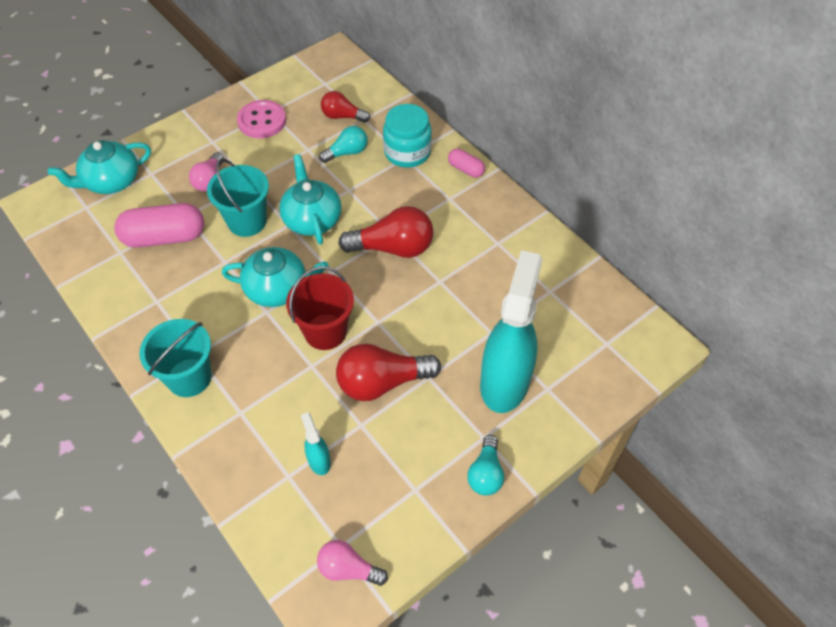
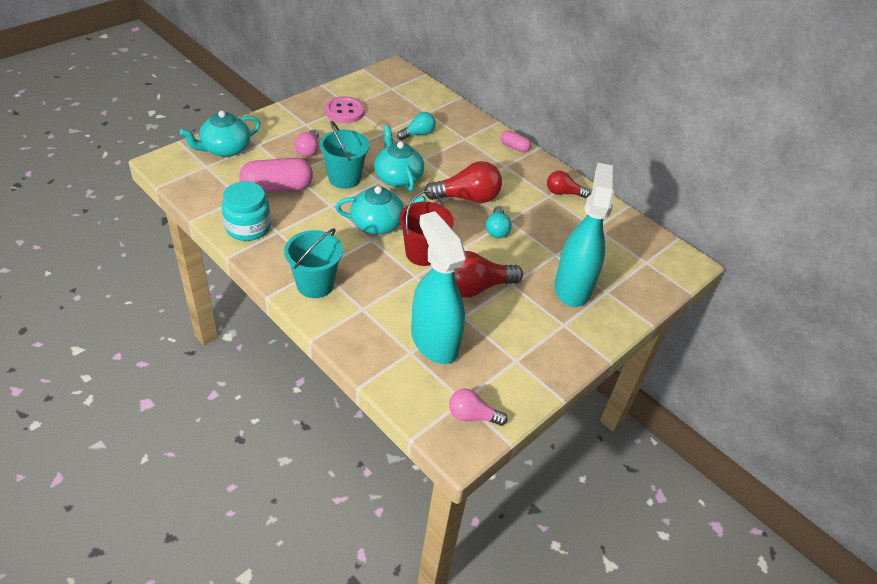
camera: 10 degrees left, 10 degrees down
turquoise spray bottle [301,412,331,475] -> turquoise spray bottle [411,211,466,364], size x2.36
red light bulb [321,91,370,123] -> red light bulb moved to [547,171,590,198]
turquoise jar [383,104,432,168] -> turquoise jar moved to [222,181,271,241]
turquoise light bulb [467,435,504,496] -> turquoise light bulb moved to [486,206,512,238]

